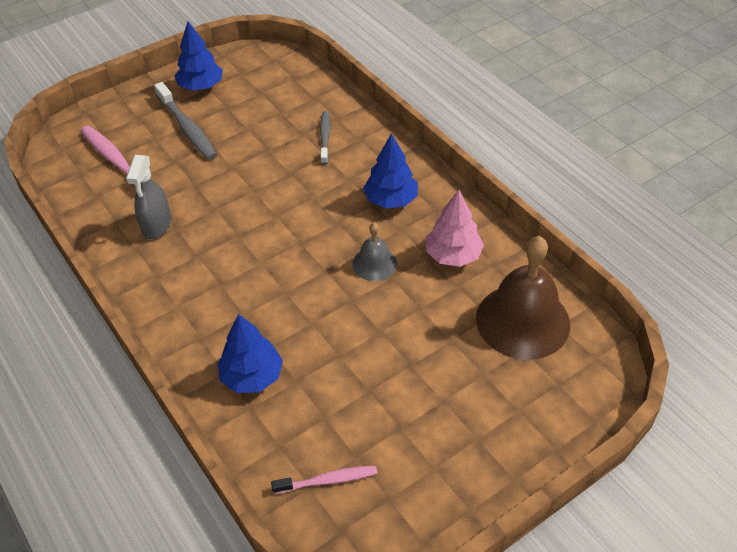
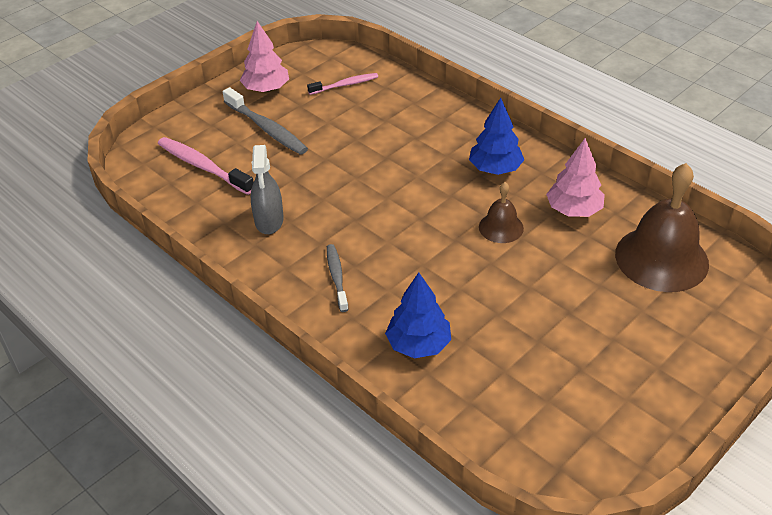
camera: 10 degrees left, 5 degrees down
blue tree [175,21,223,91] -> pink tree [240,21,289,93]
pink toothbrush [271,466,378,494] -> pink toothbrush moved to [307,73,378,95]
grey toothbrush [320,111,331,165] -> grey toothbrush moved to [327,244,349,312]
grey bell [352,223,397,281] -> brown bell [479,182,524,243]

